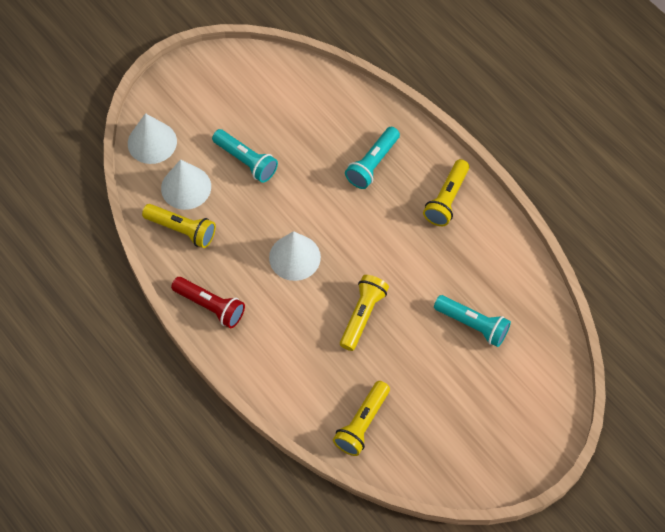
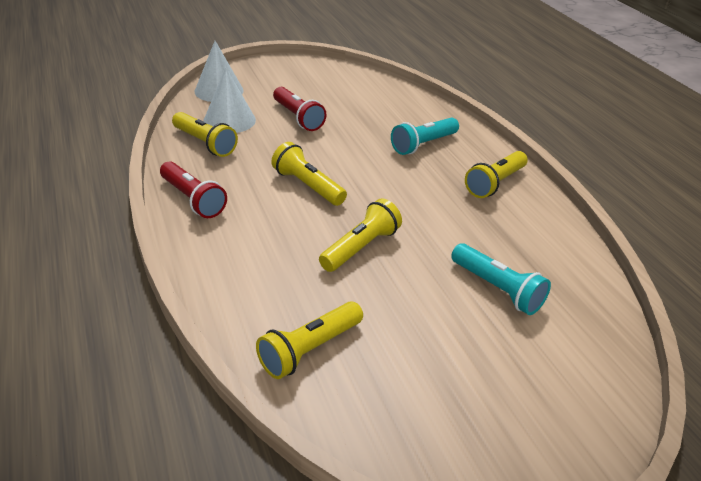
camera: 15 degrees right, 25 degrees down
turquoise flashlight [212,129,278,183] -> red flashlight [273,87,327,131]
white cone [269,231,321,281] -> yellow flashlight [271,142,347,206]

